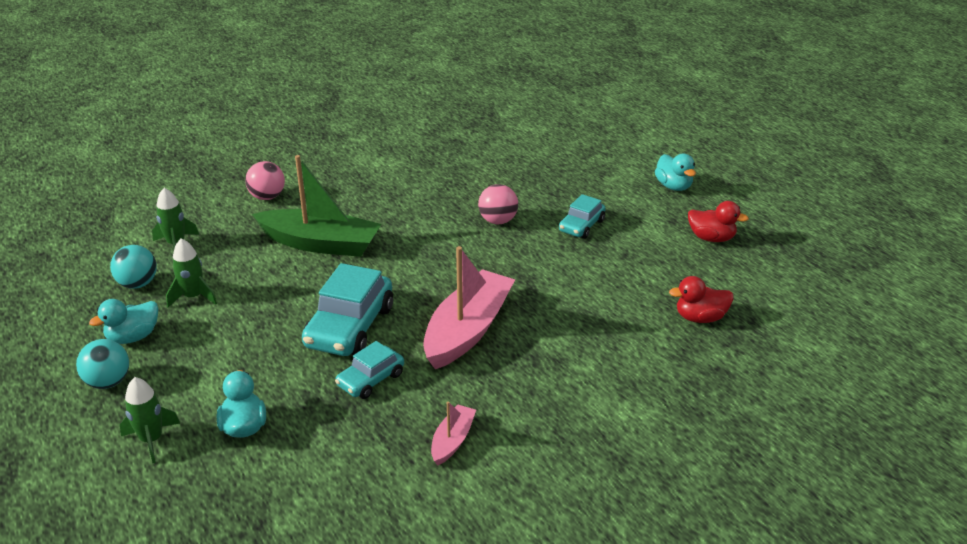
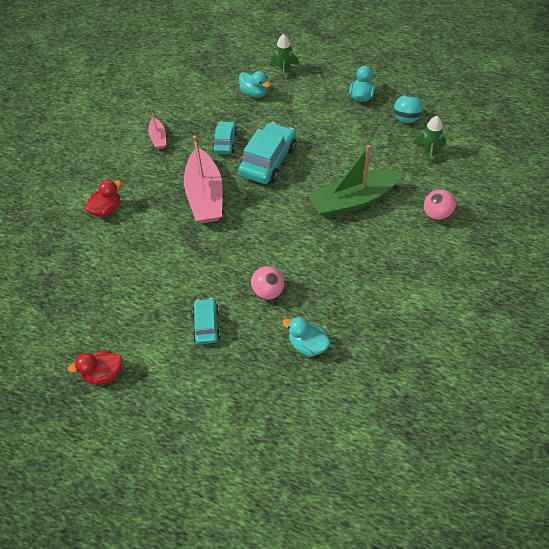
camera: 145 degrees right, 20 degrees up
turquoise ball [76,339,129,389] -> none
green rocket [166,238,217,307] -> none
turquoise car [302,263,393,356] -> turquoise car turned 45 degrees clockwise [238,122,296,184]
turquoise duck [655,154,696,191] -> turquoise duck moved to [283,317,330,357]
red duck [669,276,733,323] -> red duck moved to [84,179,121,217]

